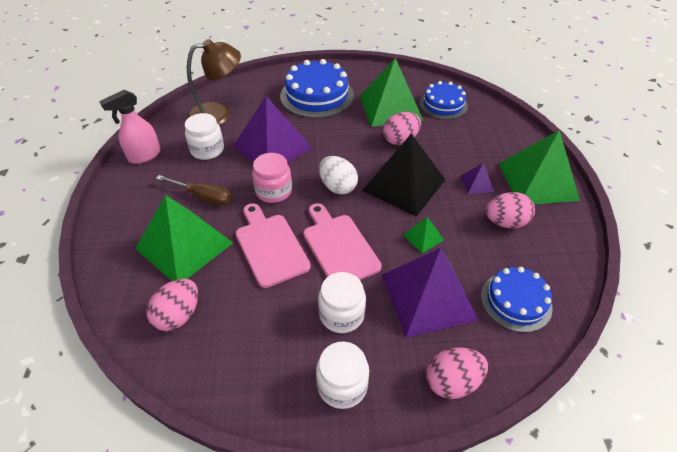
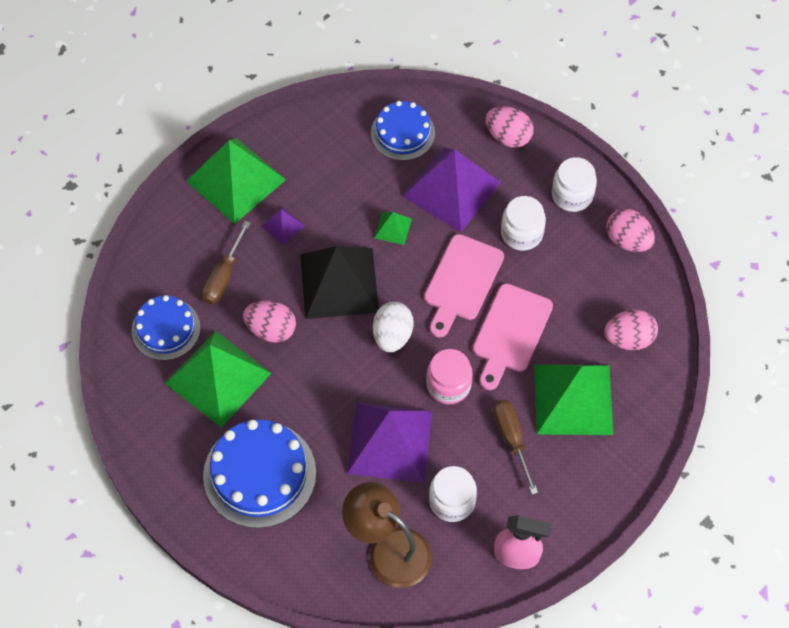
camera: 130 degrees left, 15 degrees up
pink egg [486,192,535,228] -> pink egg moved to [606,208,655,252]
none -> brown screwdriver [202,221,251,304]

